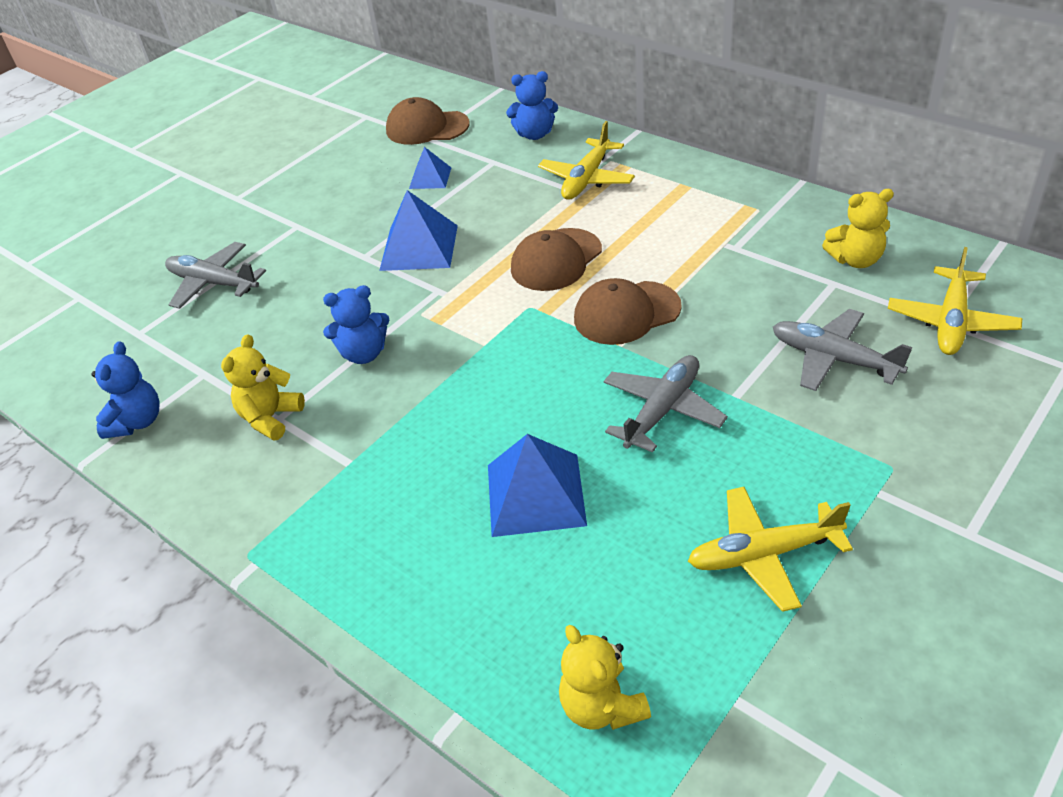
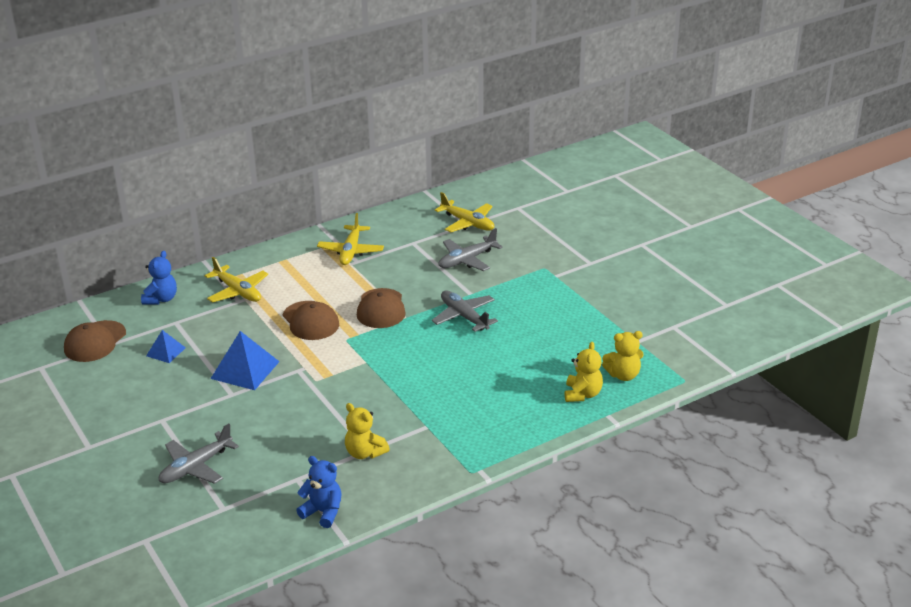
camera: 75 degrees left, 10 degrees down
blue teddy bear [323,285,390,364] -> none
blue pyramid [488,434,587,537] -> none
yellow plane [688,487,853,612] -> yellow plane moved to [317,213,384,265]
yellow teddy bear [822,189,894,268] -> yellow teddy bear moved to [565,342,603,402]

